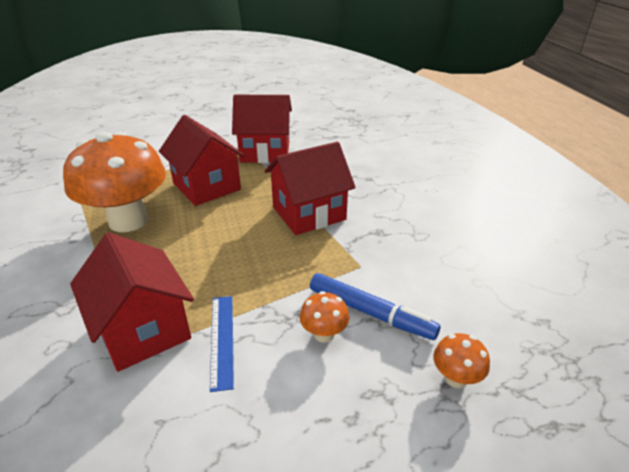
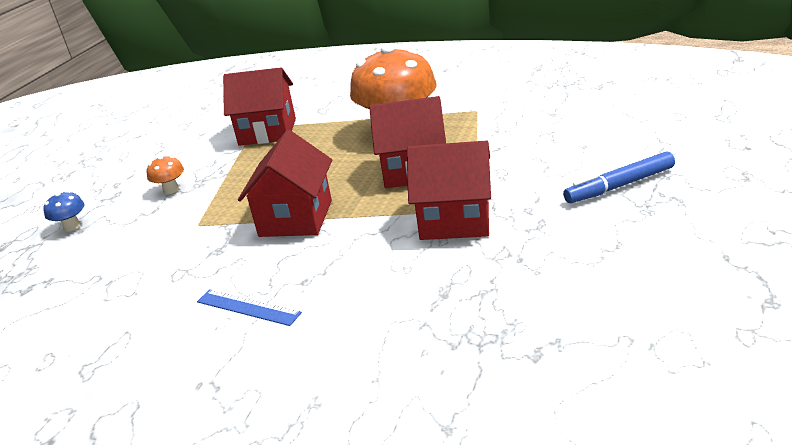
camera: 130 degrees right, 5 degrees down
blue ruler [210,296,234,392] -> blue ruler moved to [197,289,302,326]
red house [232,95,292,163] -> red house turned 60 degrees clockwise [407,140,491,240]
blue marker [310,273,441,340] -> blue marker moved to [563,151,675,203]
orange mushroom [433,333,490,388] -> blue mushroom [43,191,84,232]

